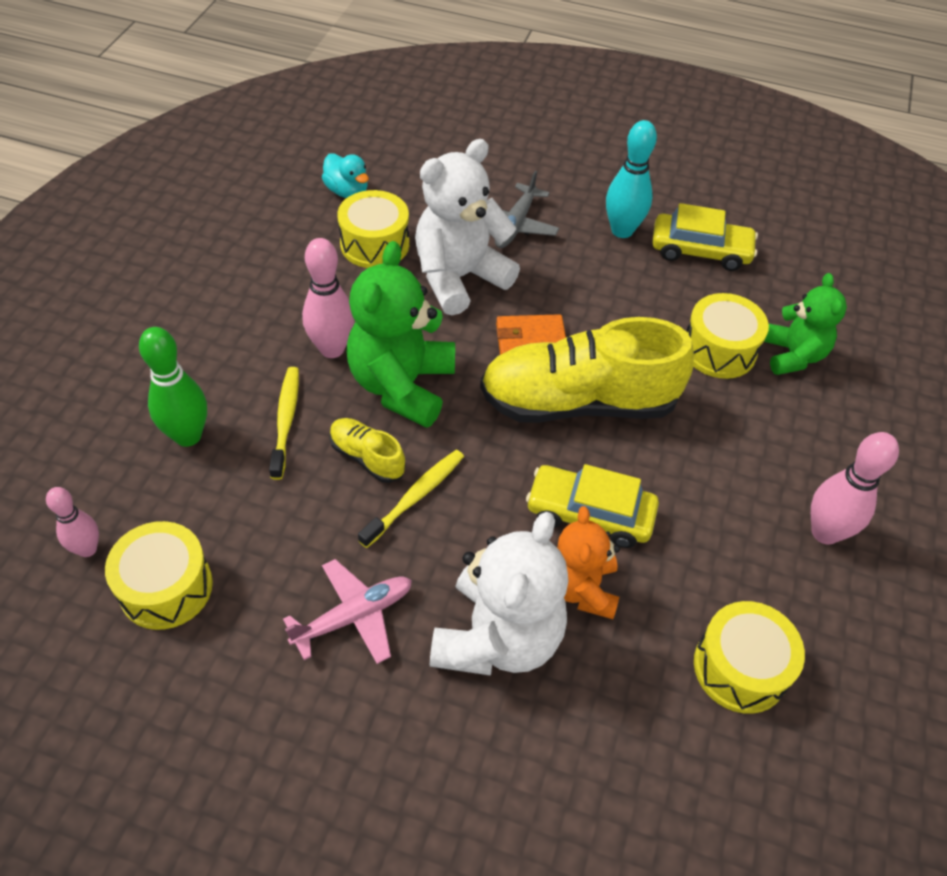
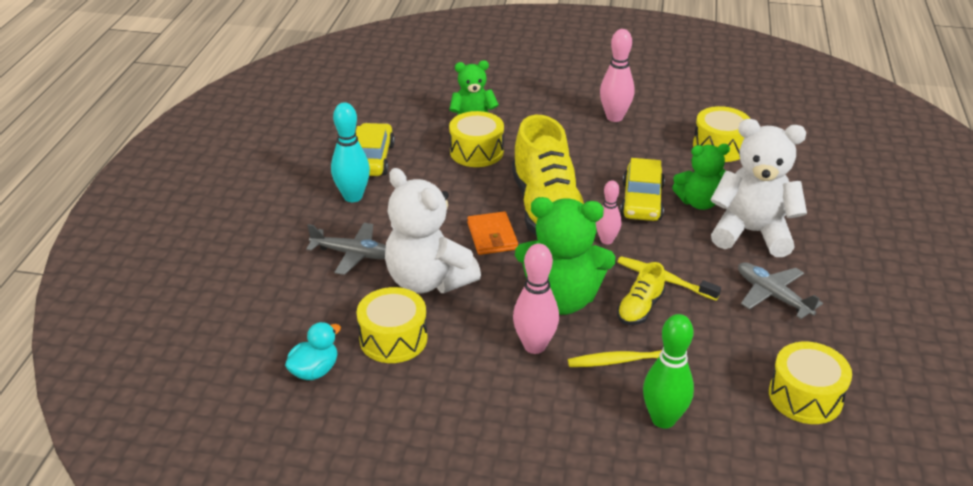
camera: 95 degrees left, 15 degrees down
pink bowling pin [46,487,99,557] -> pink bowling pin moved to [596,180,621,244]
pink plane [283,559,412,664] -> grey plane [738,262,823,319]
orange teddy bear [557,506,620,619] -> green teddy bear [672,144,730,210]

